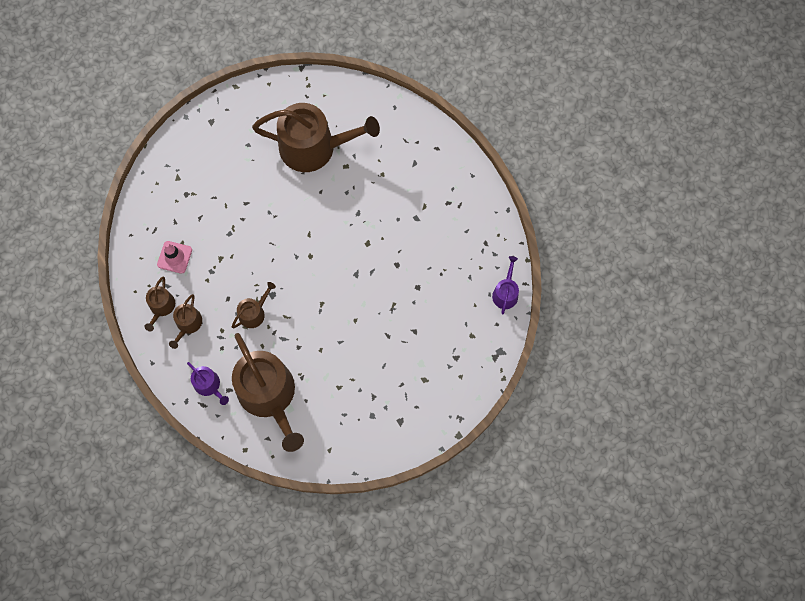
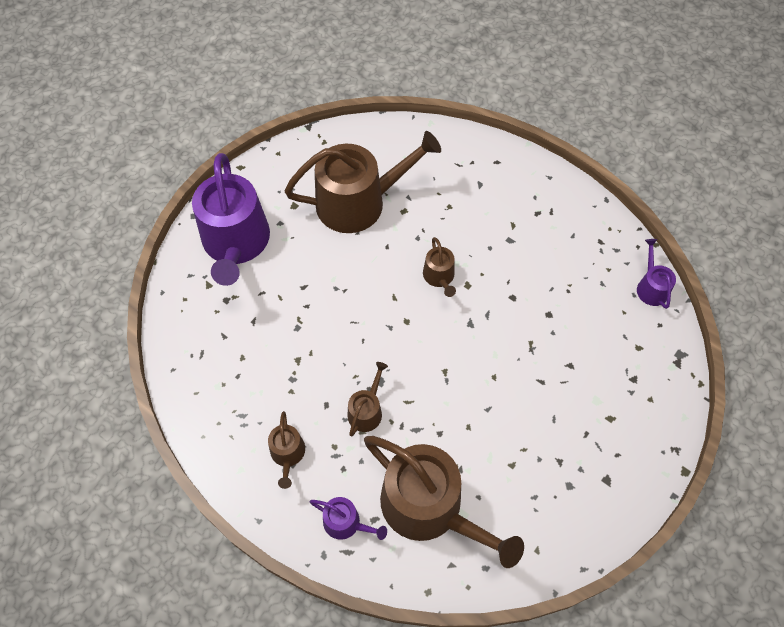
camera: 20 degrees left, 10 degrees down
brown watering can [144,276,175,331] -> brown watering can moved to [423,237,456,297]
pink traffic cone [157,241,192,274] -> none
none -> purple watering can [192,153,270,286]

